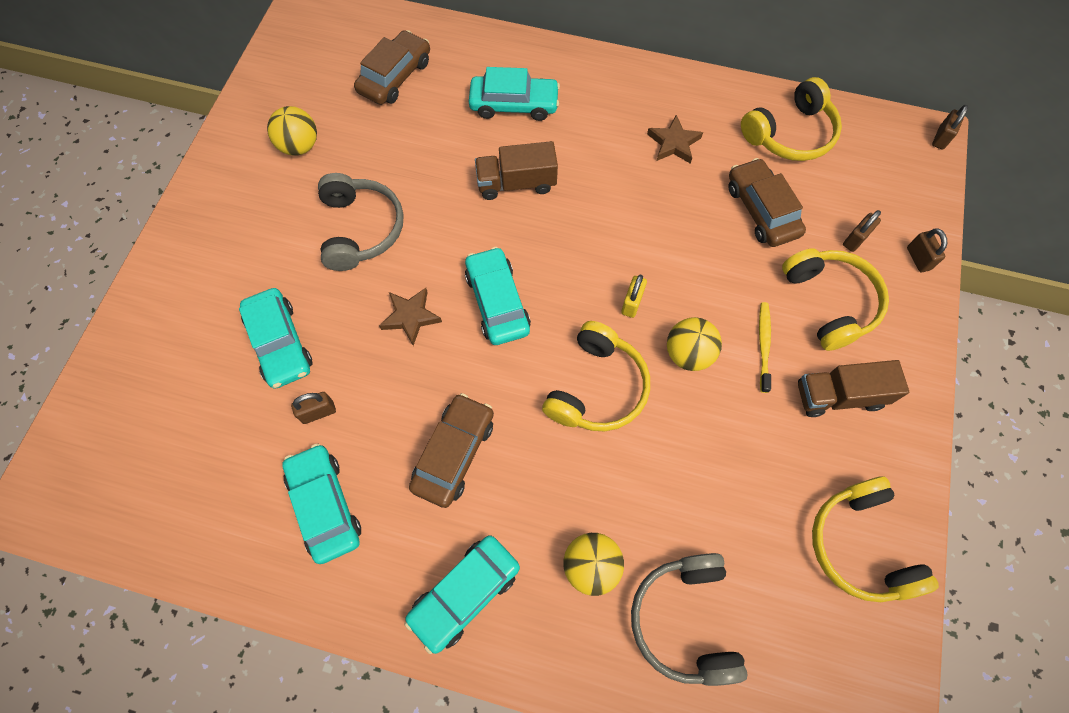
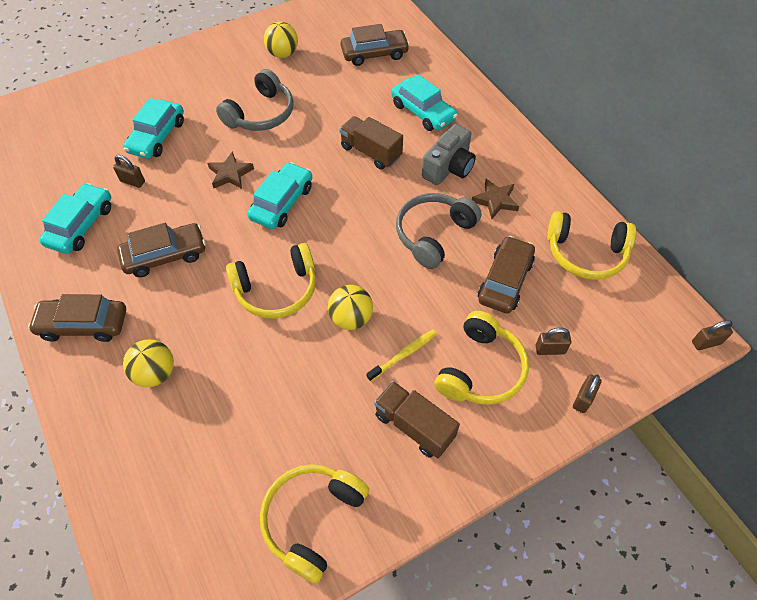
camera: 45 degrees right, 10 degrees down
turquoise car [405,535,520,654] -> brown car [28,294,126,342]
yellow padlock [621,274,647,318] -> none
grey headphones [631,553,748,686] -> grey headphones moved to [396,193,482,269]
none -> grey camera [422,124,476,185]

